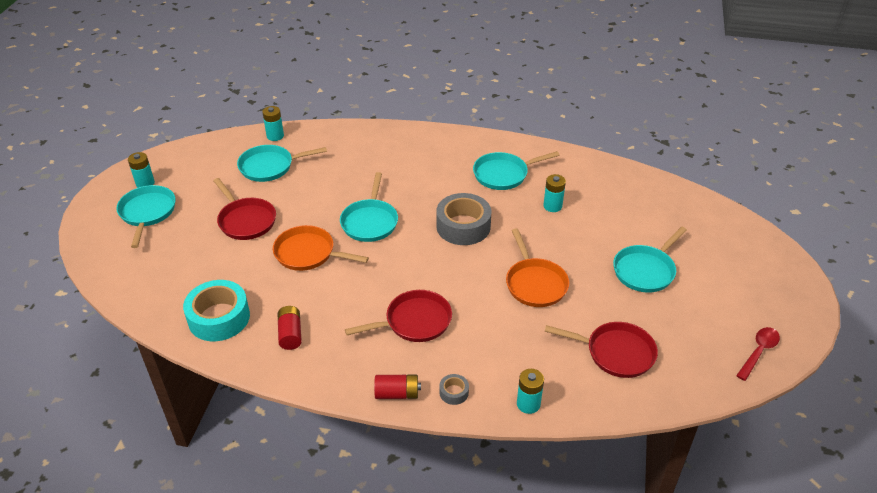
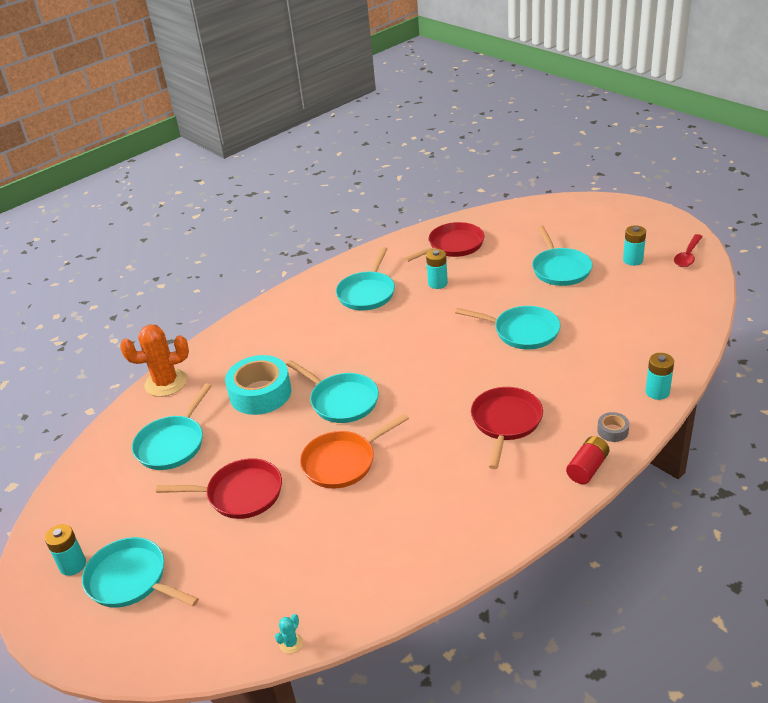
camera: 50 degrees left, 5 degrees down
turquoise tape [183,280,250,341] -> turquoise tape moved to [225,355,292,415]
turquoise battery [262,106,284,141] -> turquoise battery moved to [623,225,646,266]
red battery [278,306,302,350] -> none
grey tape [436,193,491,245] -> none
orange pan [506,228,569,307] -> turquoise pan [455,306,560,349]
red pan [544,322,658,378] -> red pan moved to [404,222,485,262]
red spoon [736,327,780,381] -> red spoon turned 135 degrees counterclockwise [674,234,703,267]
none -> orange cactus [120,325,189,397]
none -> turquoise cactus [275,614,303,654]

